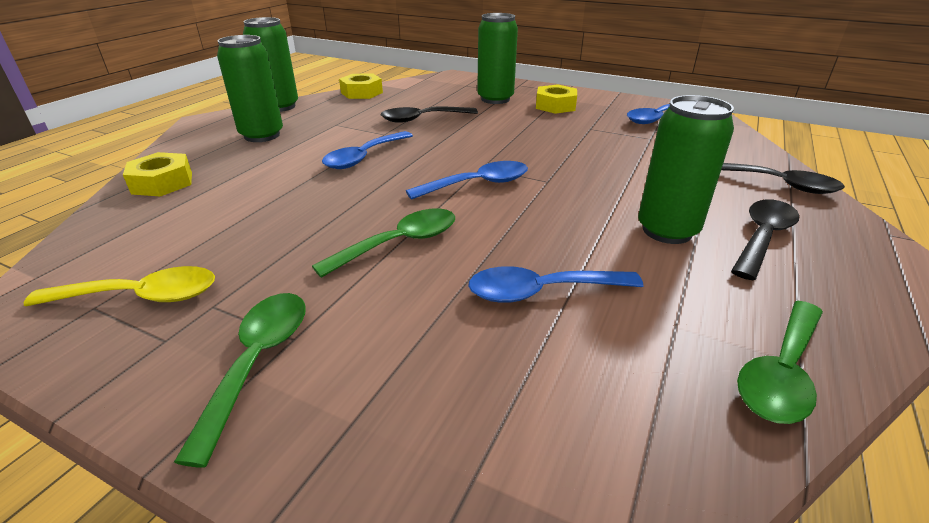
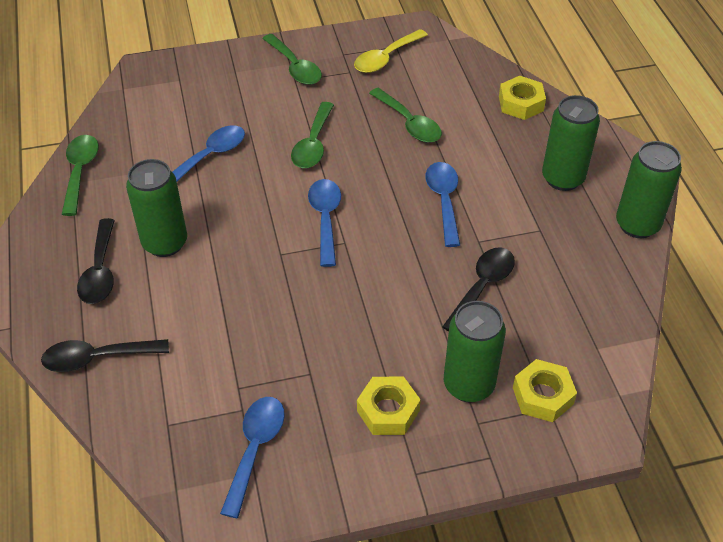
camera: 140 degrees right, 15 degrees up
yellow nut [339,74,383,99] -> yellow nut moved to [513,359,577,422]
blue spoon [406,161,528,200] -> blue spoon turned 150 degrees clockwise [308,179,341,267]
none -> green spoon [369,88,442,143]

